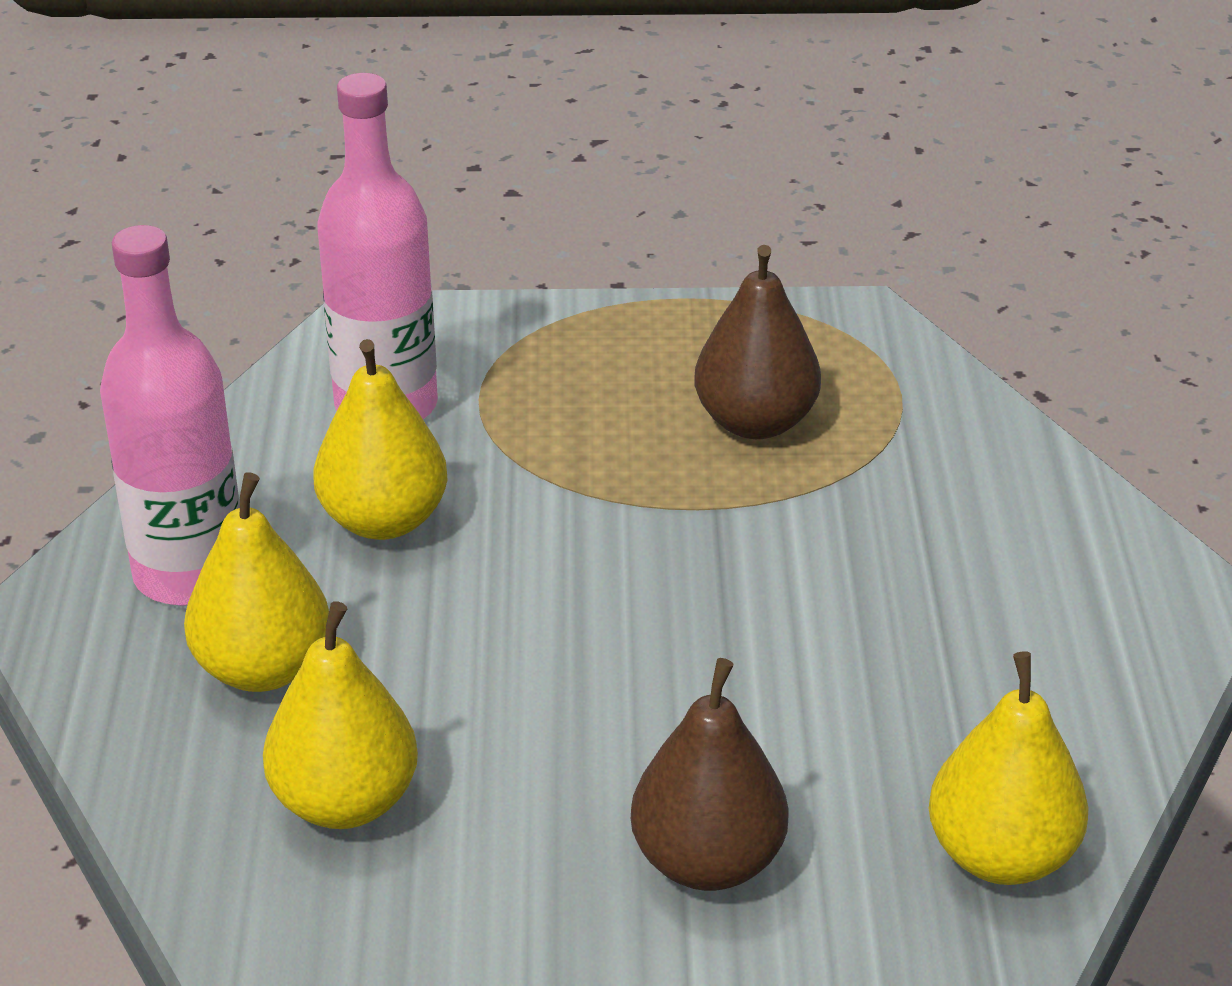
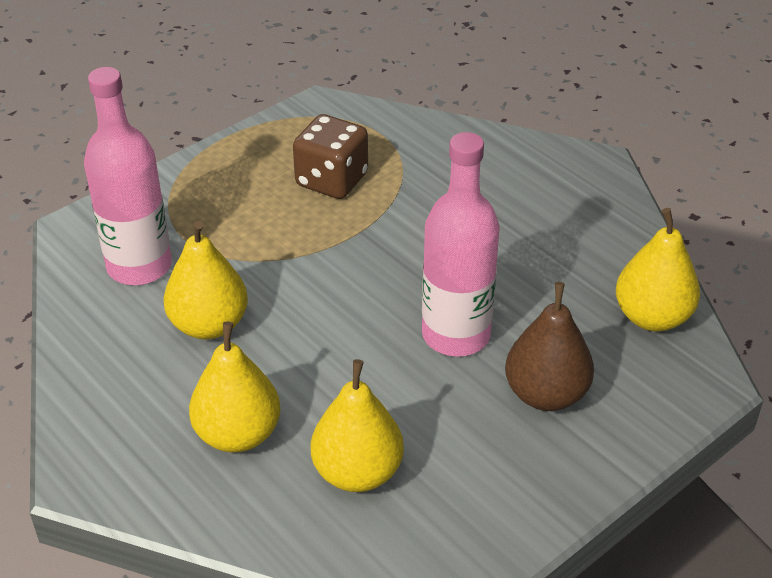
camera: 40 degrees left, 5 degrees up
pink bottle [100,225,240,606] -> pink bottle moved to [422,132,500,357]
brown pear [694,245,821,439] -> brown dice [293,114,368,199]

